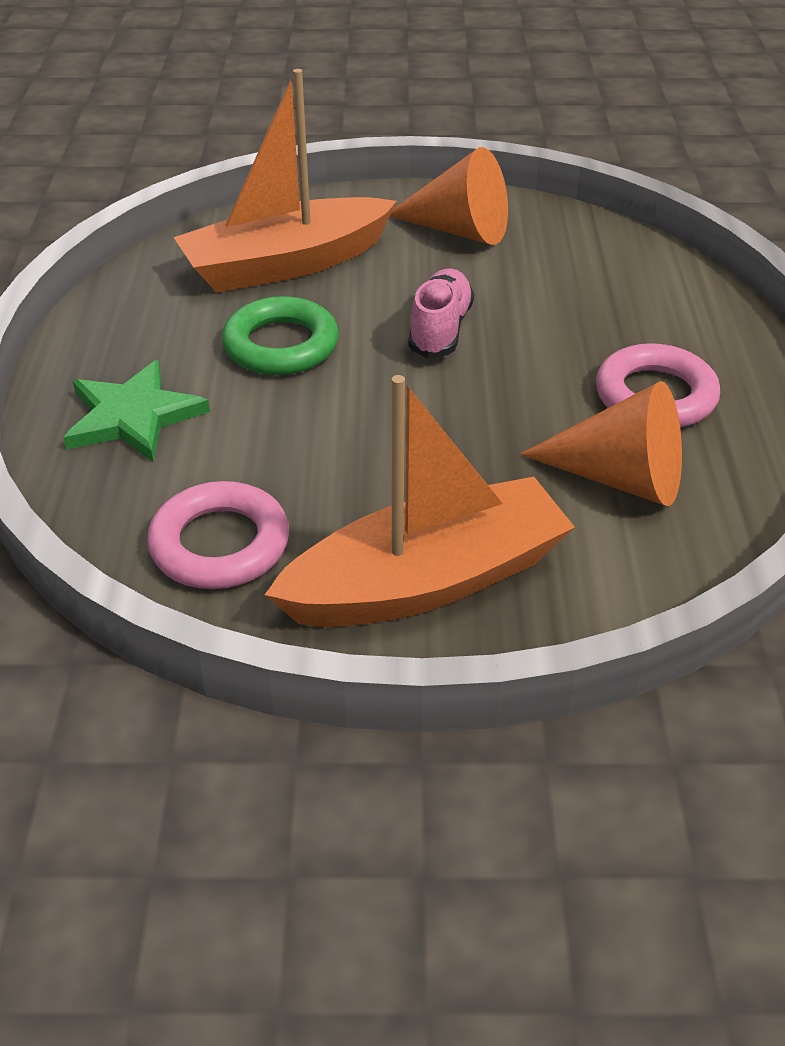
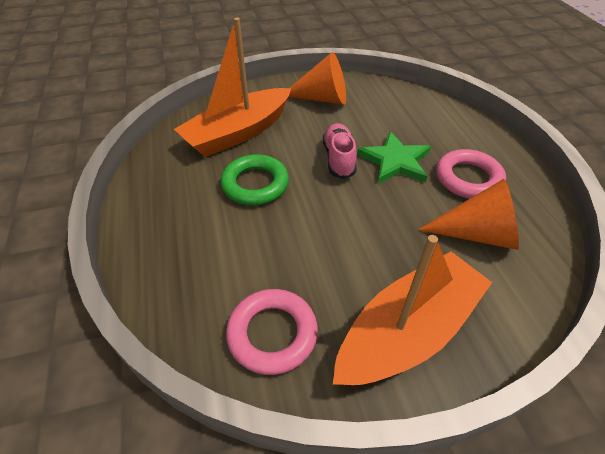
camera: 15 degrees left, 5 degrees up
green star [63,360,210,463] -> green star moved to [357,131,431,184]

